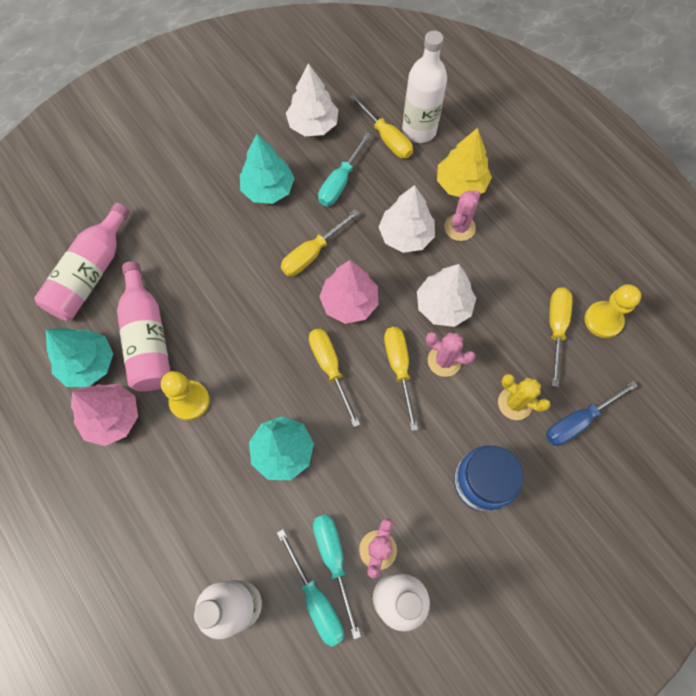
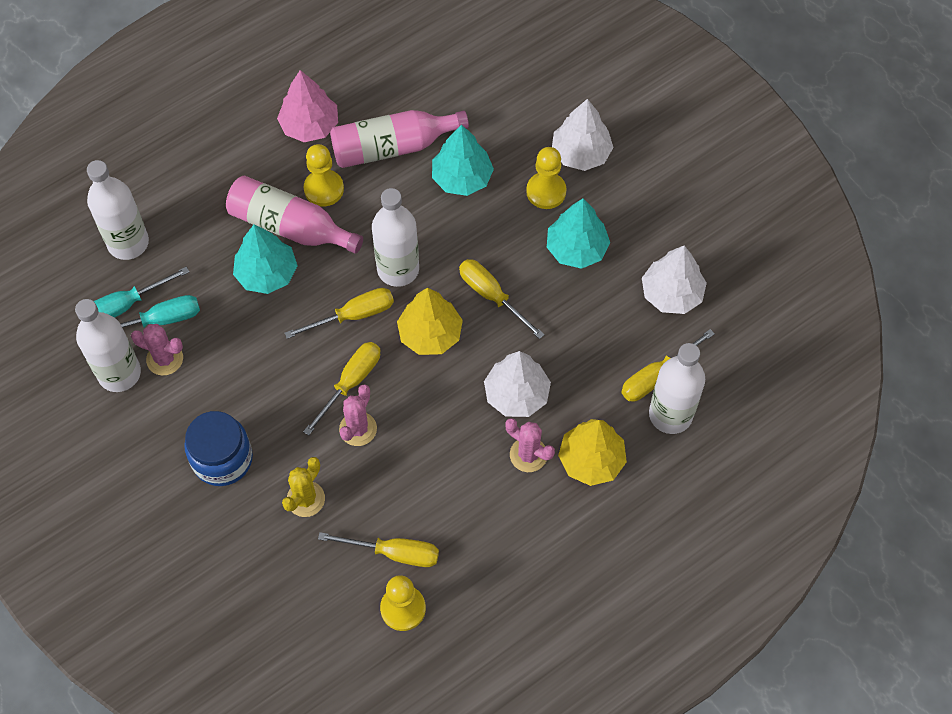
camera: 90 degrees right, 5 degrees down
pink bottle [34,203,130,321] -> pink bottle moved to [226,175,363,254]
turquoise tree [46,328,113,387] -> turquoise tree moved to [432,125,494,196]
turquoise screwdriver [318,132,371,206] -> none
pink tree [319,260,378,324] -> yellow tree [397,287,463,355]
yellow screwdriver [384,327,418,431] -> yellow screwdriver turned 45 degrees counterclockwise [303,342,380,436]
white tree [417,264,476,327] -> white tree moved to [552,99,614,171]
blue screwdriver [546,381,638,446] -> none
none -> white bottle [372,188,419,287]
none -> yellow pawn [526,147,567,209]

